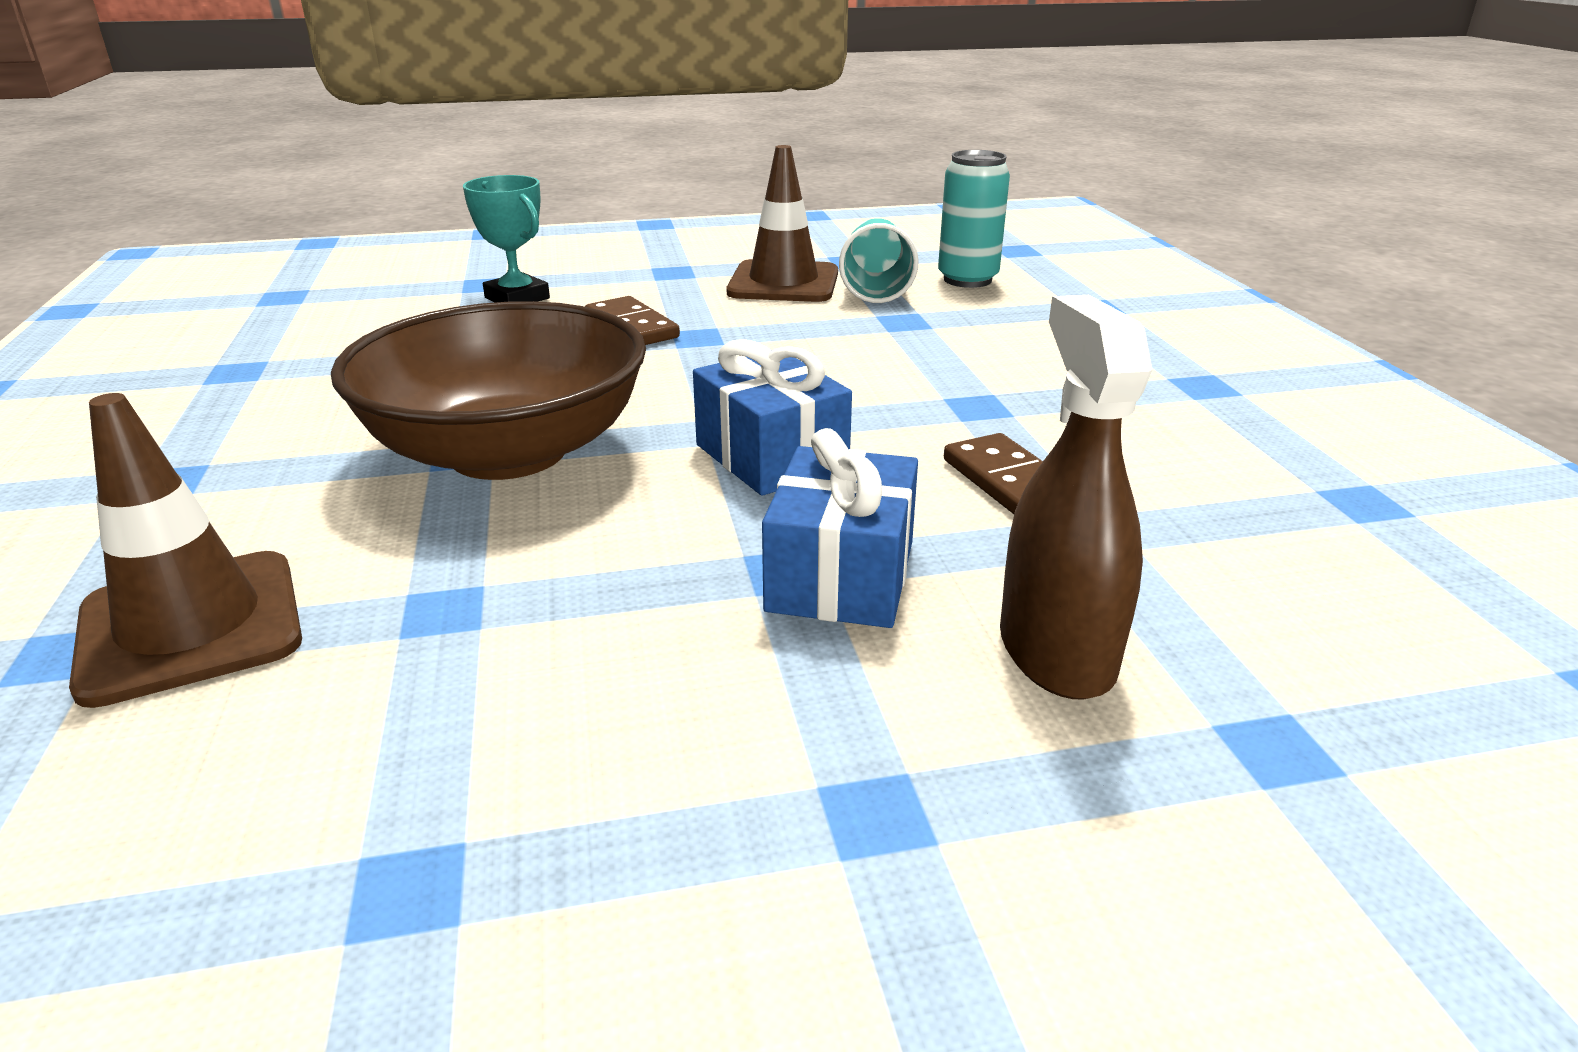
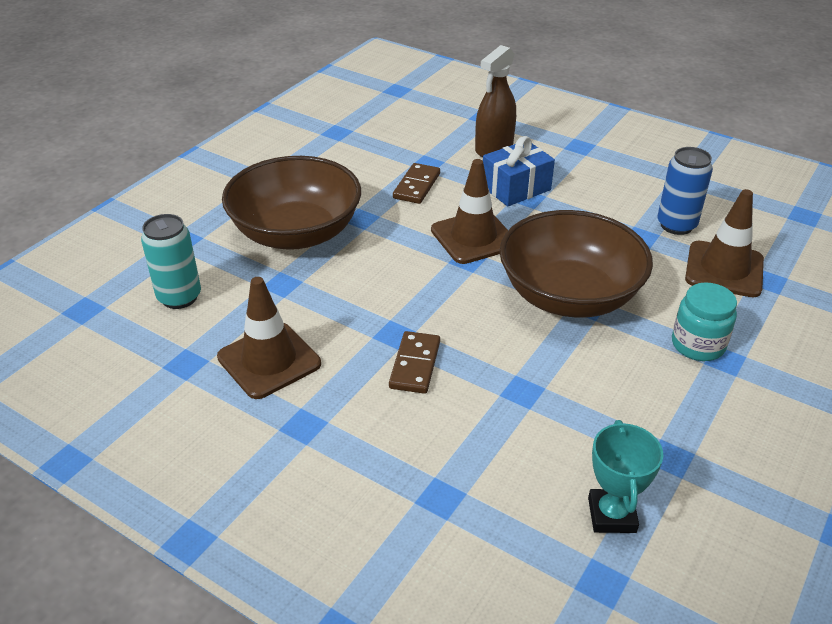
camera: 135 degrees left, 10 degrees up
turquoise trophy [463,175,550,303] -> turquoise trophy moved to [588,420,663,533]
blue gift [693,339,852,496] -> brown traffic cone [431,159,508,264]
turquoise cup [839,218,919,303] -> none
none -> brown bowl [222,156,361,250]
none -> blue can [658,147,713,235]
none -> turquoise jar [672,283,737,361]

